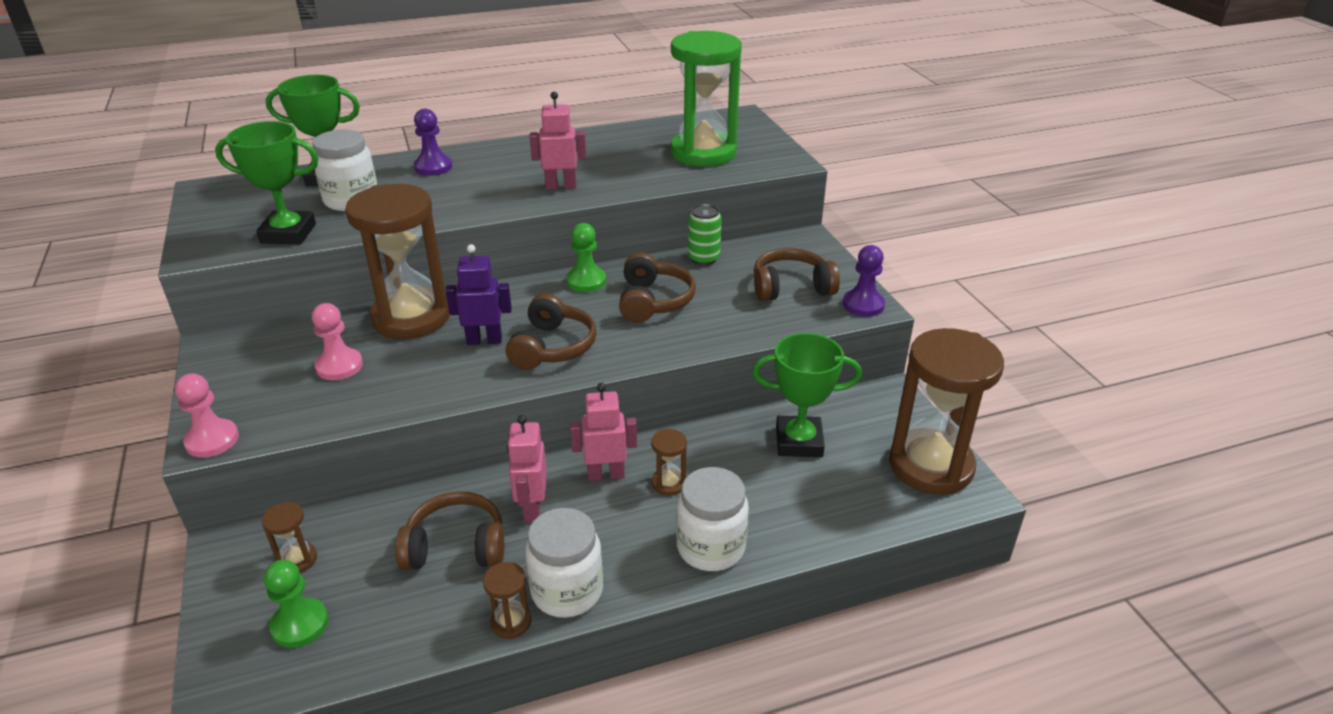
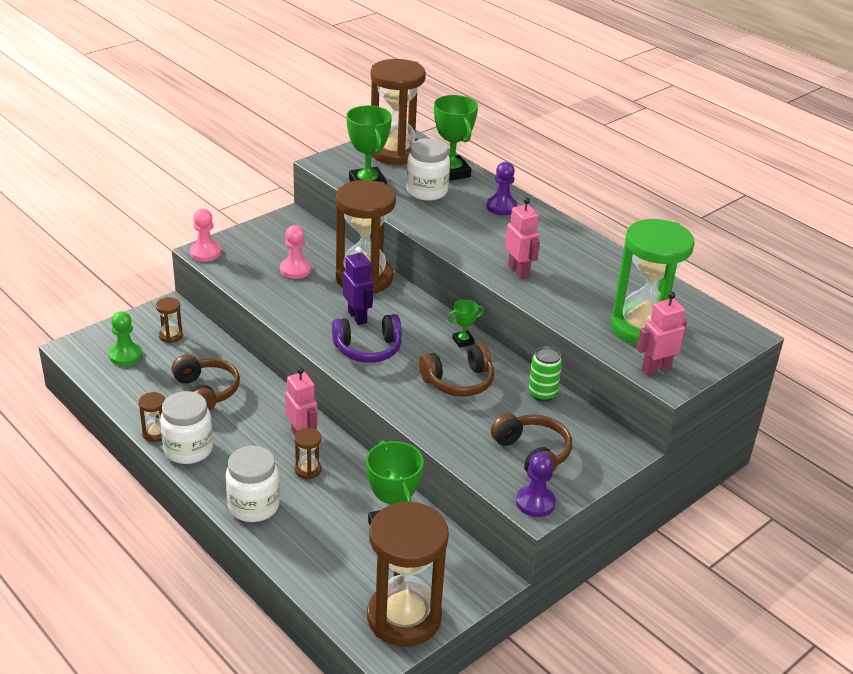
camera: 65 degrees right, 0 degrees up
brown headphones [506,293,597,370] -> purple headphones [332,314,402,363]
pink robot [507,415,547,522] -> pink robot moved to [637,292,687,375]
green pawn [566,223,606,292] -> green trophy [447,300,484,347]
none -> brown hourglass [370,59,426,165]

